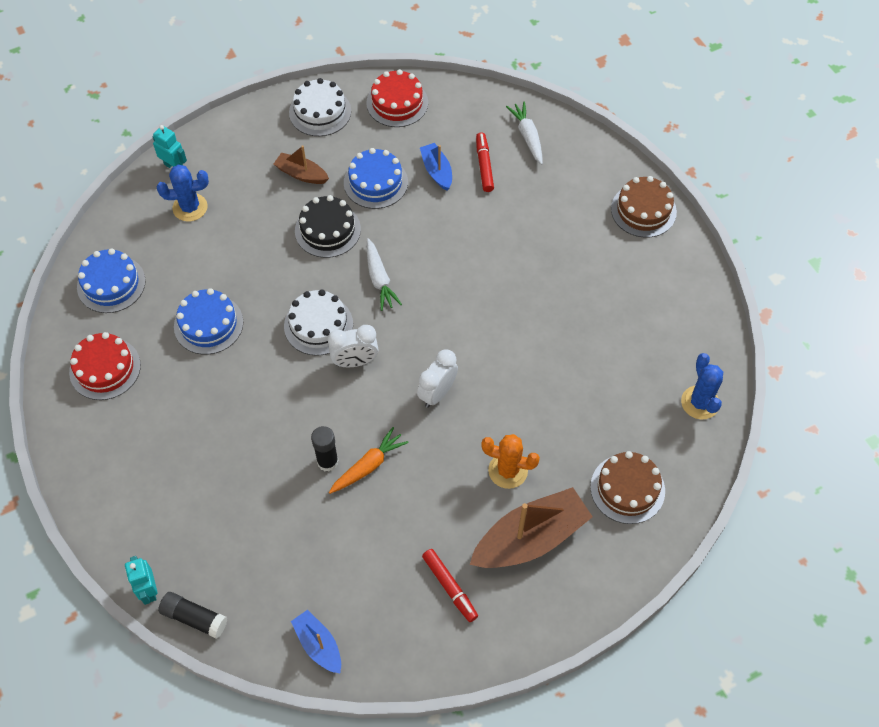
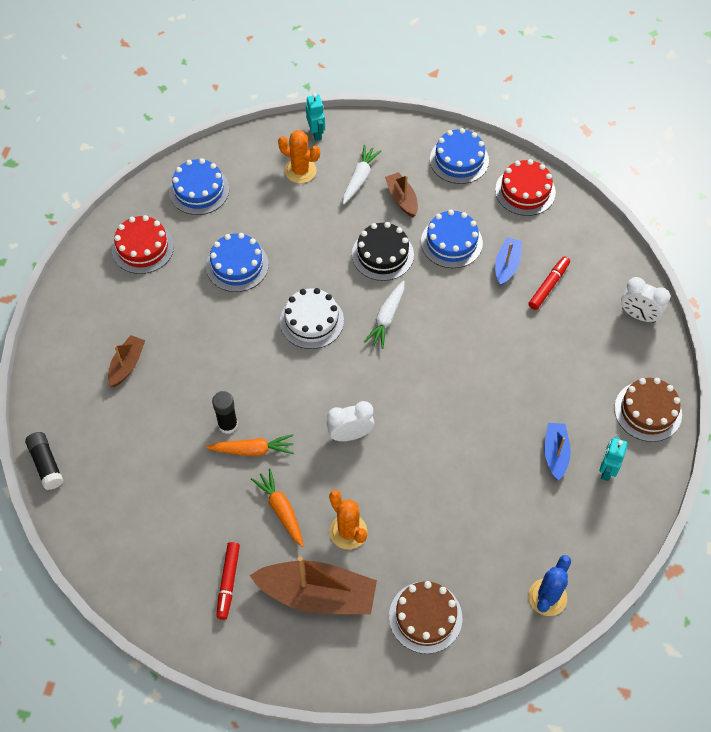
camera: 40 degrees right, 0 degrees up
turquoise robot [125,556,158,605] -> turquoise robot moved to [600,437,628,481]
blue cactus [157,165,209,222] -> orange cactus [278,130,320,183]
white cake [289,78,351,136] -> blue cake [430,128,489,184]
blue boat [291,610,341,673] -> blue boat moved to [544,423,571,480]
white clock [328,325,378,367] -> white clock moved to [621,277,670,323]
white carrot [506,101,543,165] -> white carrot moved to [343,145,382,204]
none -> brown boat [108,335,145,387]
none -> orange carrot [251,468,304,547]

